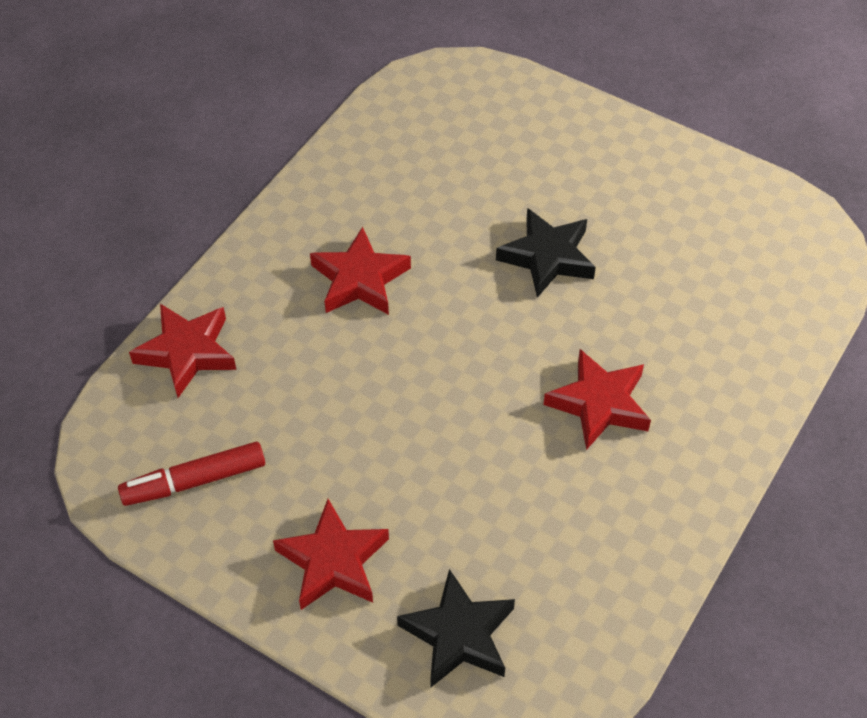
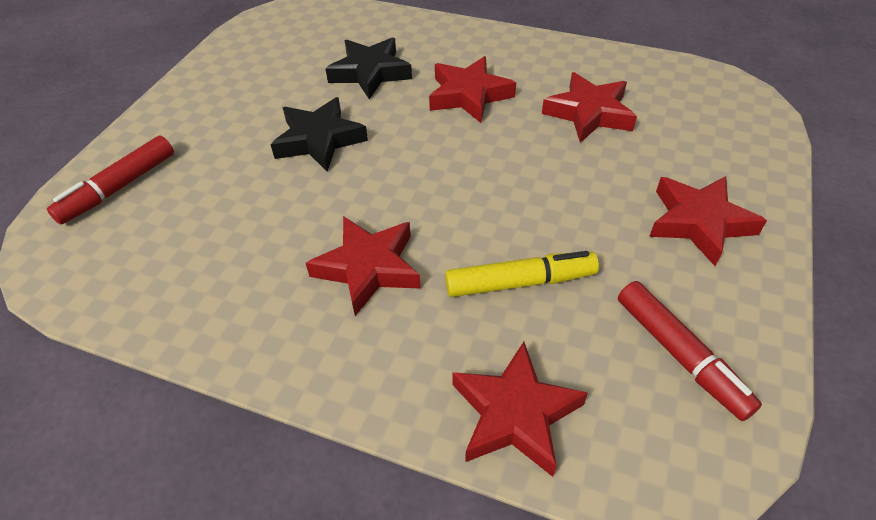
camera: 100 degrees left, 5 degrees down
black star [397,569,515,688] -> black star moved to [325,38,412,99]
none -> red marker [47,135,174,225]
none -> yellow marker [445,251,599,297]
none -> red star [542,72,637,143]

